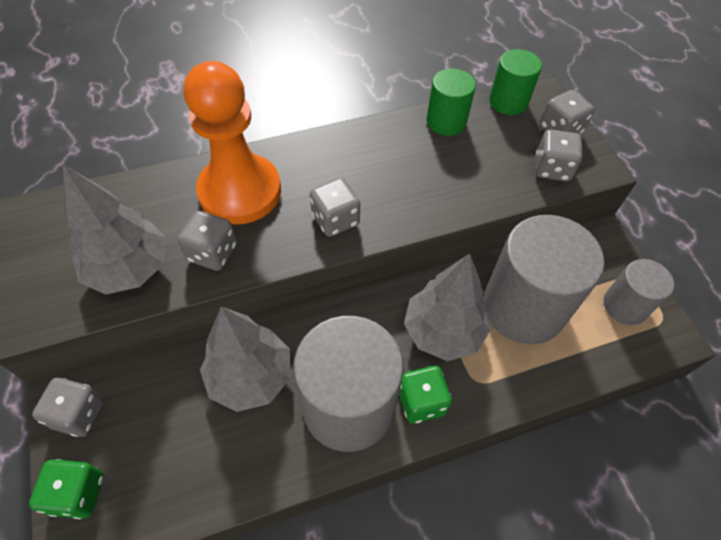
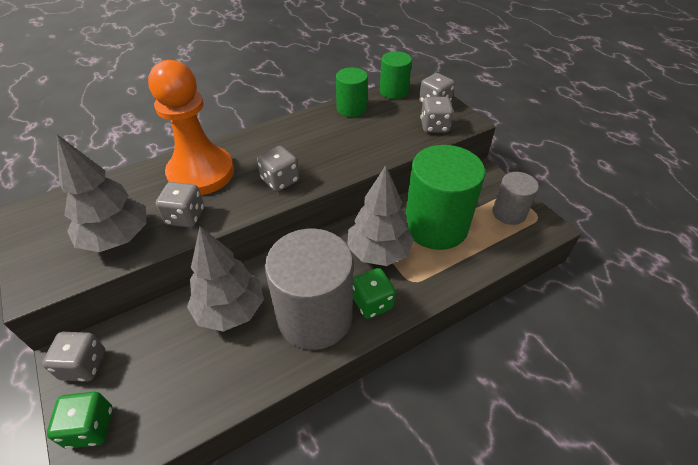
camera: 10 degrees left, 10 degrees down
grey cylinder [483,215,604,344] -> green cylinder [405,145,485,250]

